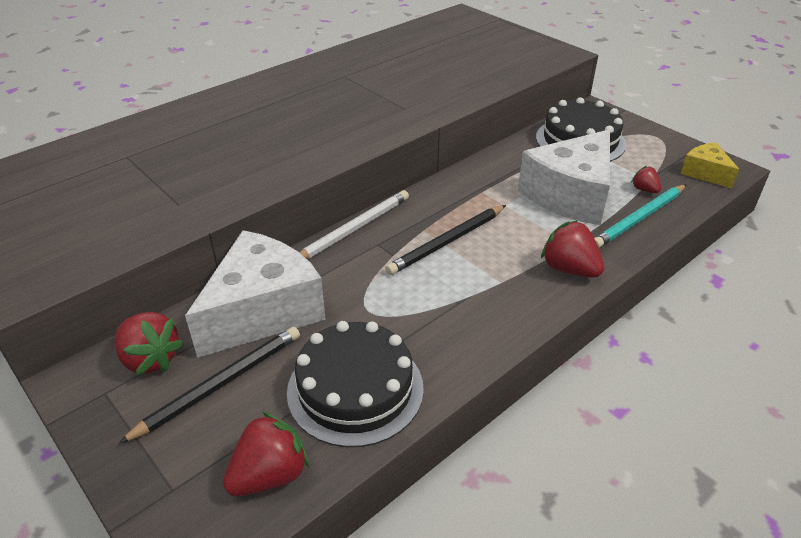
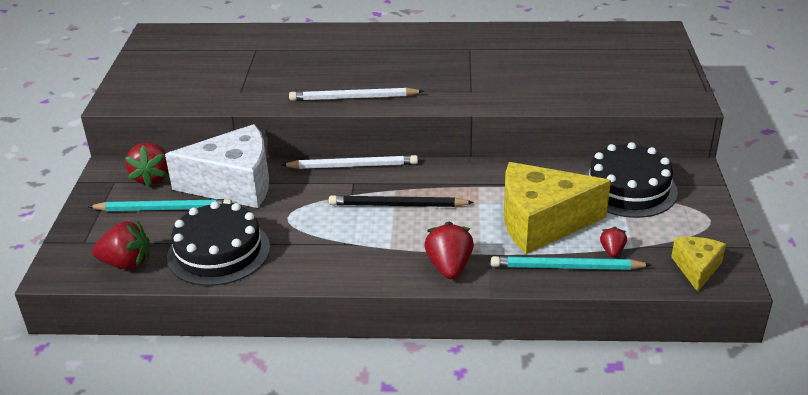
camera: 45 degrees right, 5 degrees down
black pencil [119,327,300,444] -> turquoise pencil [88,199,232,211]
white cheese [518,130,610,225] -> yellow cheese [504,162,611,254]
none -> white pencil [289,88,424,101]

